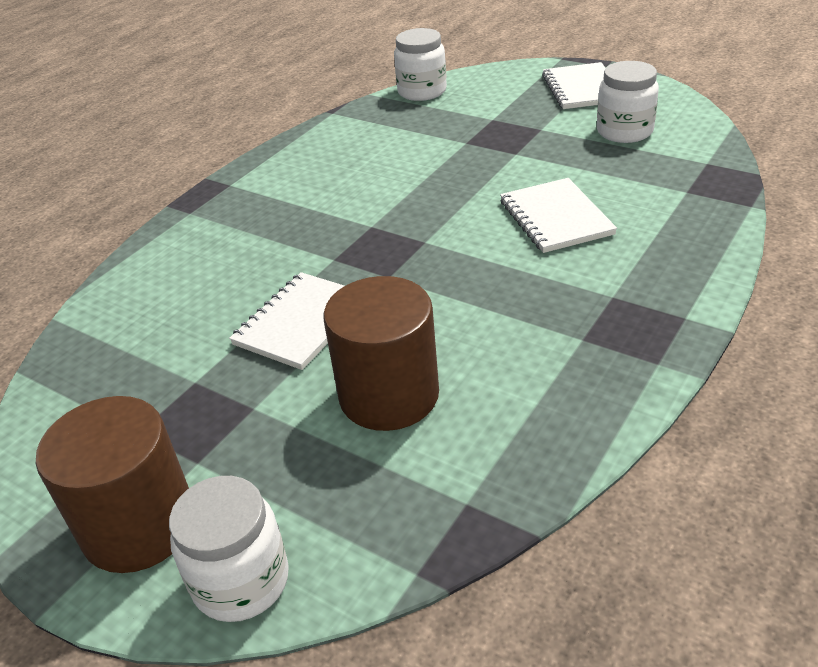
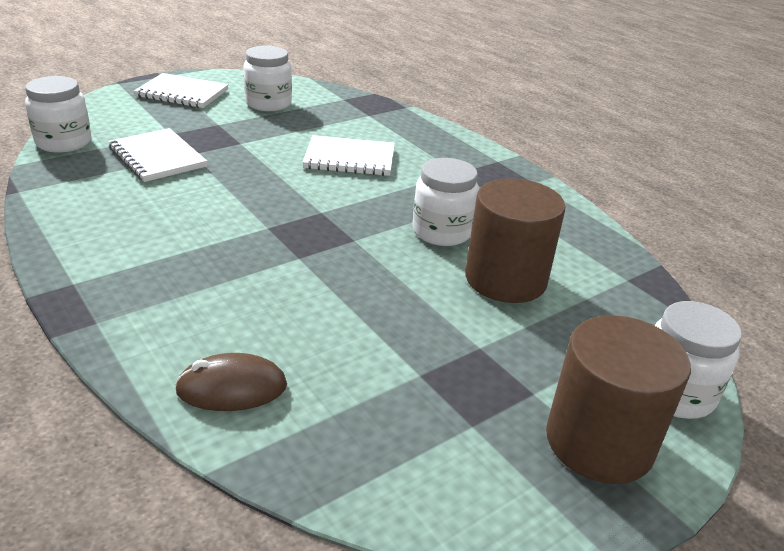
camera: 75 degrees left, 5 degrees down
white notebook [229,272,344,370] -> white notebook moved to [108,128,207,182]
none -> brown mouse [175,353,287,411]
none -> white jar [412,158,479,246]

